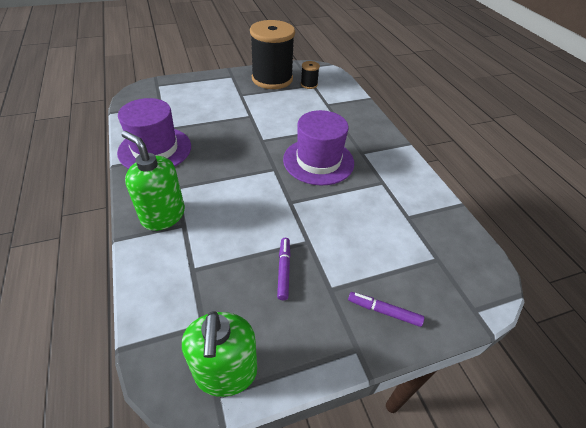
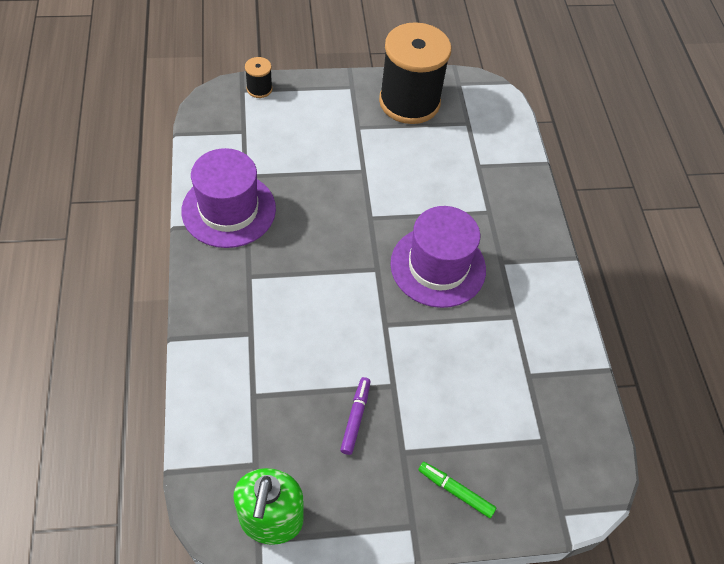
camera: 10 degrees right, 10 degrees up
green soap dispenser [122,131,185,231] -> none
black spool [301,61,320,89] -> black spool moved to [245,57,273,98]
purple marker [348,292,424,327] -> green marker [418,462,496,518]

